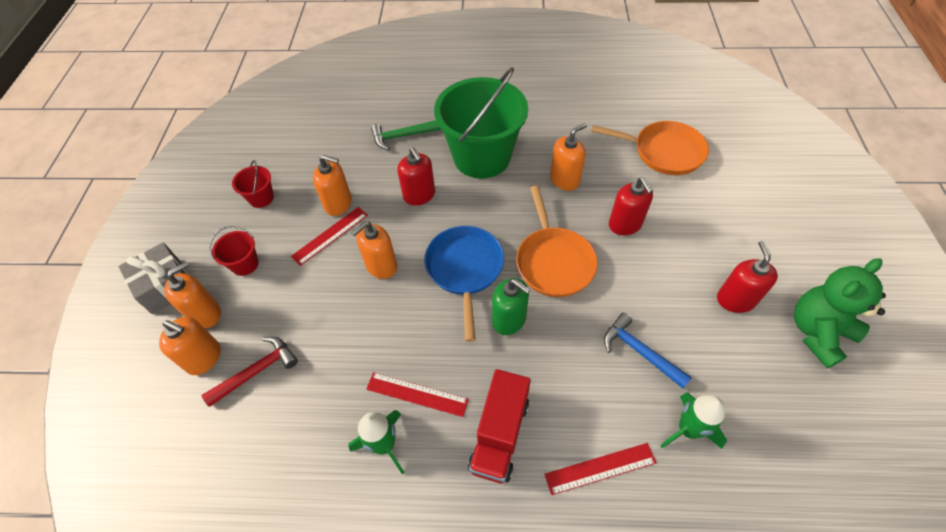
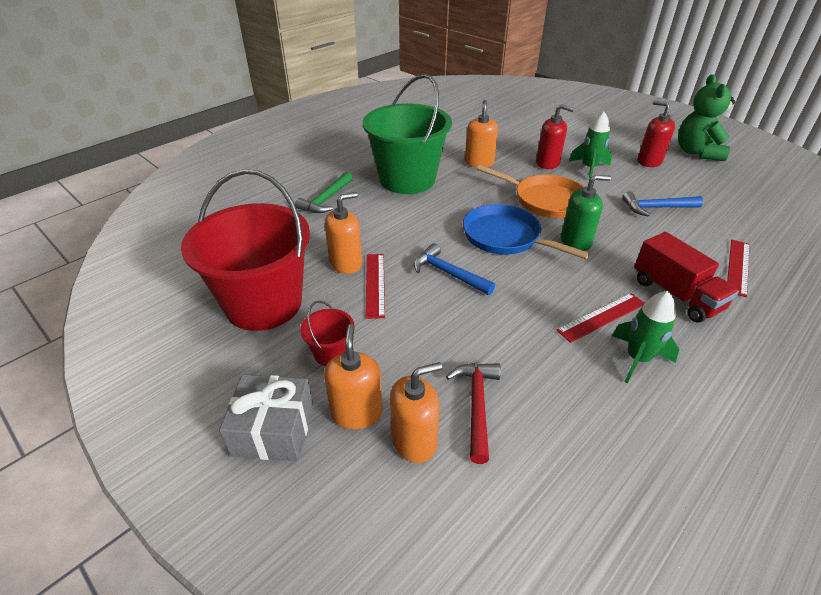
camera: 50 degrees left, 15 degrees down
red bucket [232,160,274,208] -> red bucket [181,169,310,331], size x2.41
orange soap dispenser [351,221,397,279] -> blue hammer [414,243,495,295]
red soap dispenser [397,147,435,206] -> none
orange pan [591,121,709,175] -> none
green rocket [660,393,727,449] -> green rocket moved to [568,112,612,179]

